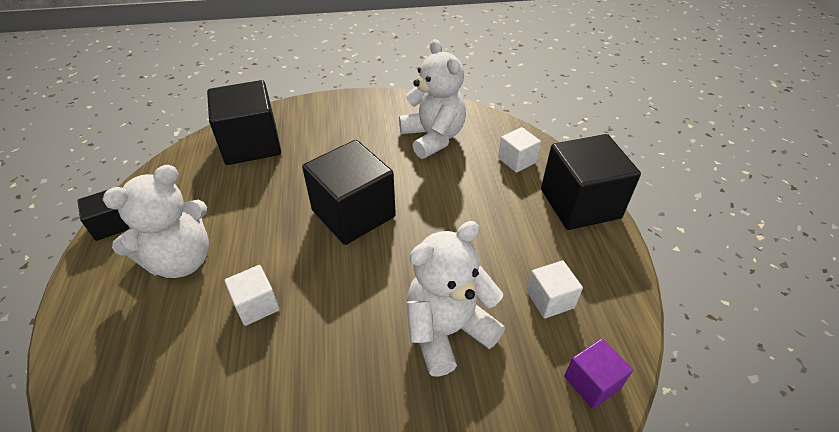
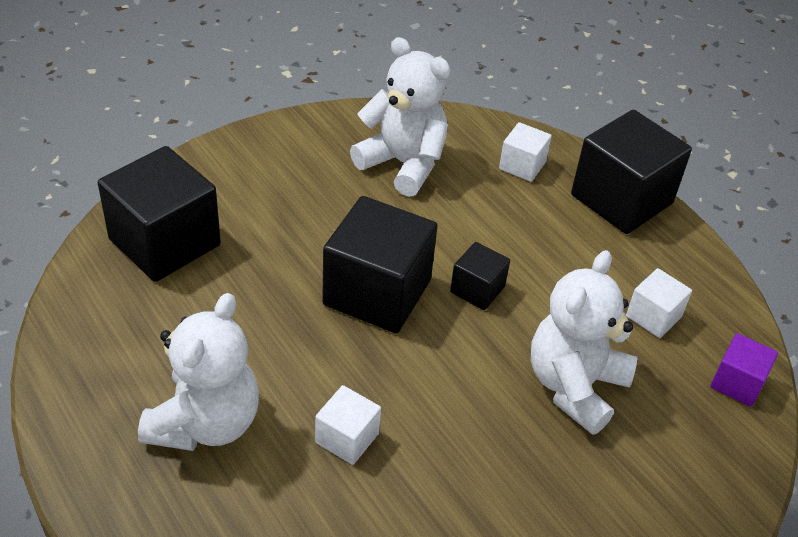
camera: 30 degrees left, 0 degrees up
black cube [77,190,129,241] -> black cube moved to [450,242,510,310]

